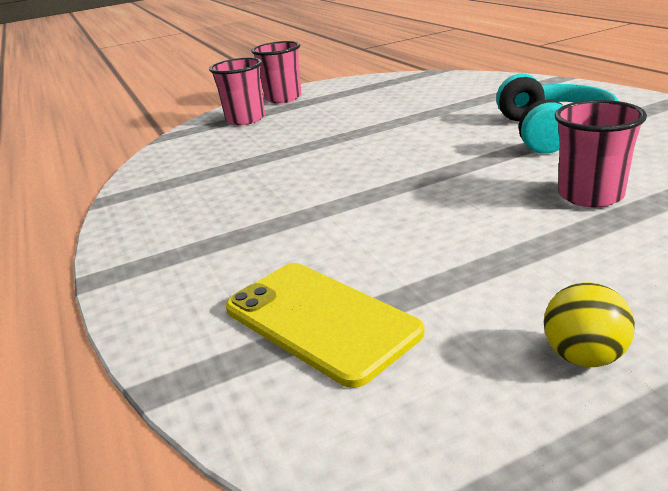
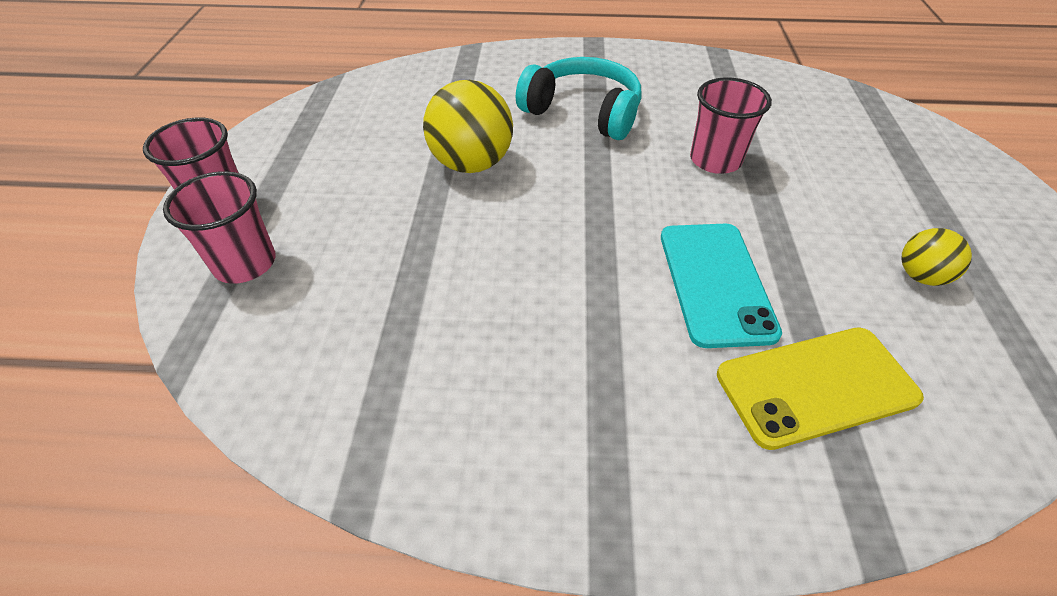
camera: 65 degrees left, 20 degrees up
none -> yellow ball [423,80,513,173]
none -> turquoise phone [661,224,782,348]

